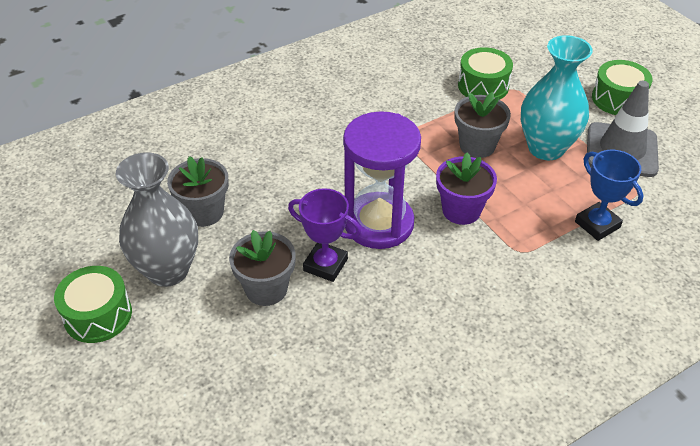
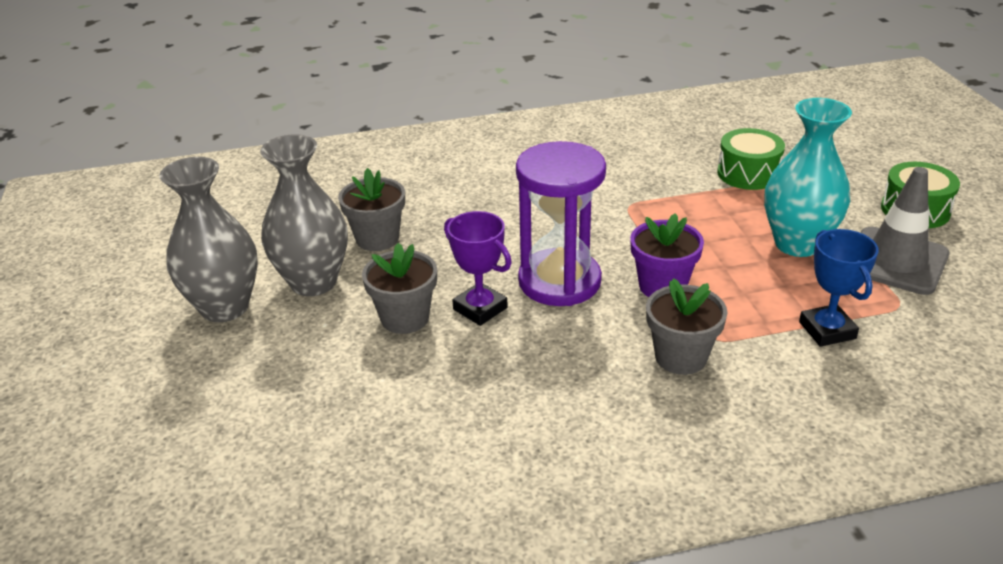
camera: 20 degrees right, 10 degrees down
green drum [54,266,132,343] -> grey vase [159,157,258,322]
grey flower pot [454,92,511,158] -> grey flower pot moved to [646,278,728,375]

